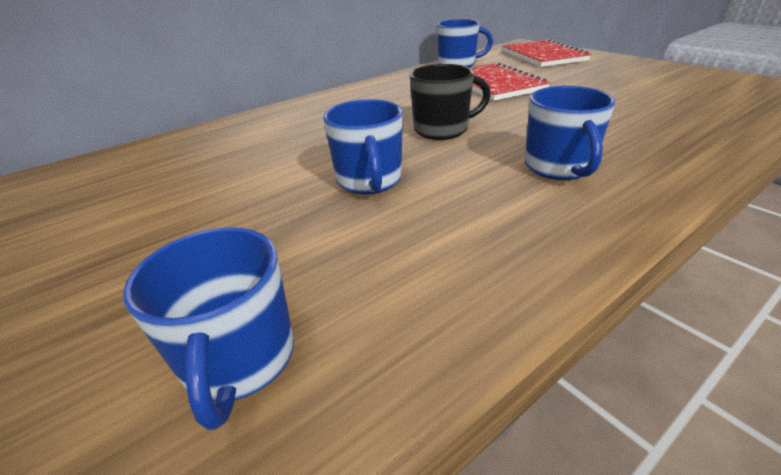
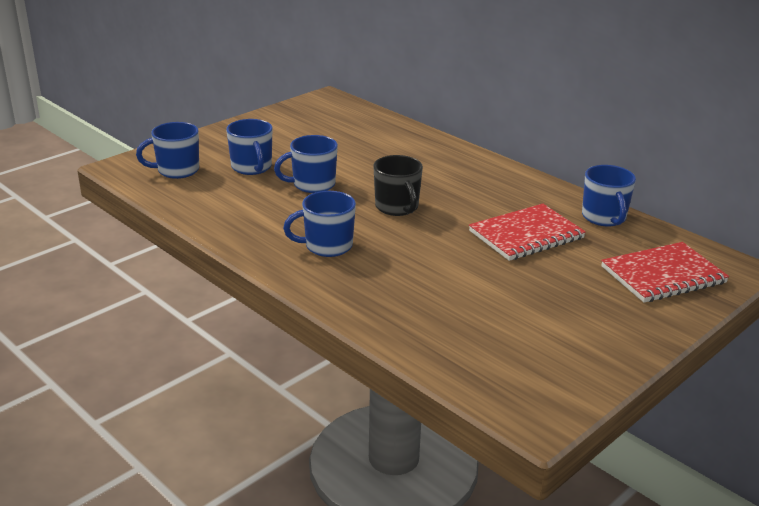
camera: 80 degrees right, 5 degrees down
none -> blue mug [226,119,273,175]

